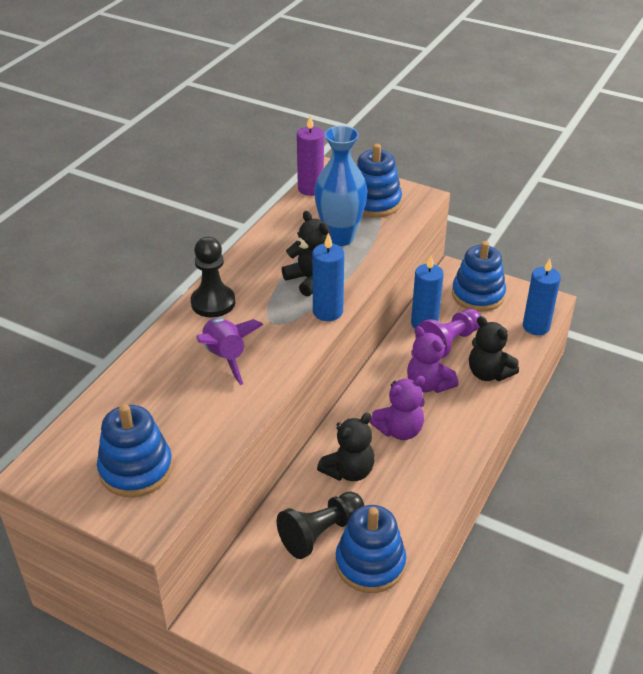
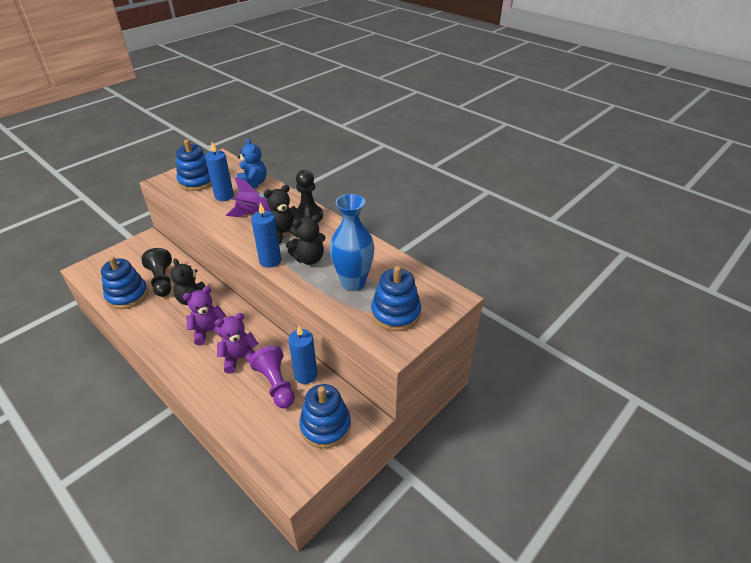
camera: 105 degrees right, 0 degrees up
purple candle [297,115,324,196] -> none
purple teddy bear [370,376,425,440] -> purple teddy bear turned 75 degrees clockwise [183,286,226,345]
black teddy bear [469,316,519,381] -> black teddy bear moved to [264,185,302,244]
blue candle [523,259,561,335] -> blue candle moved to [205,142,234,201]
none -> blue teddy bear [237,138,266,189]

